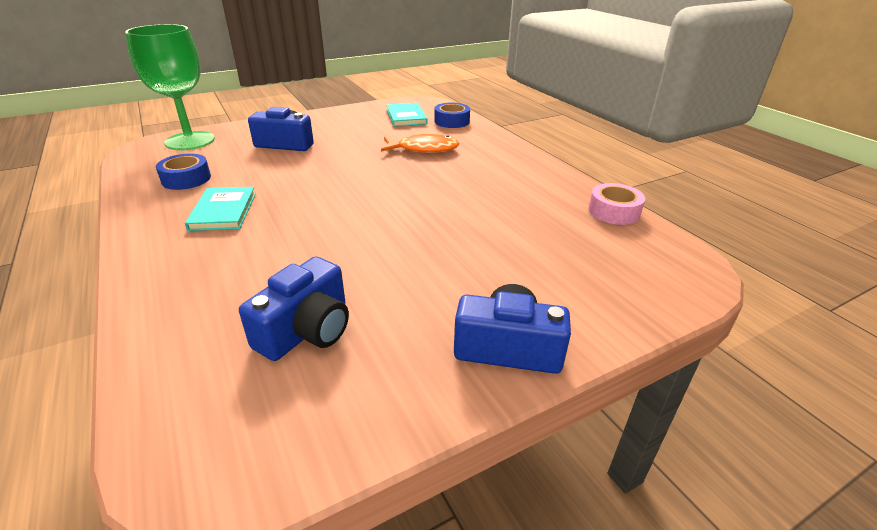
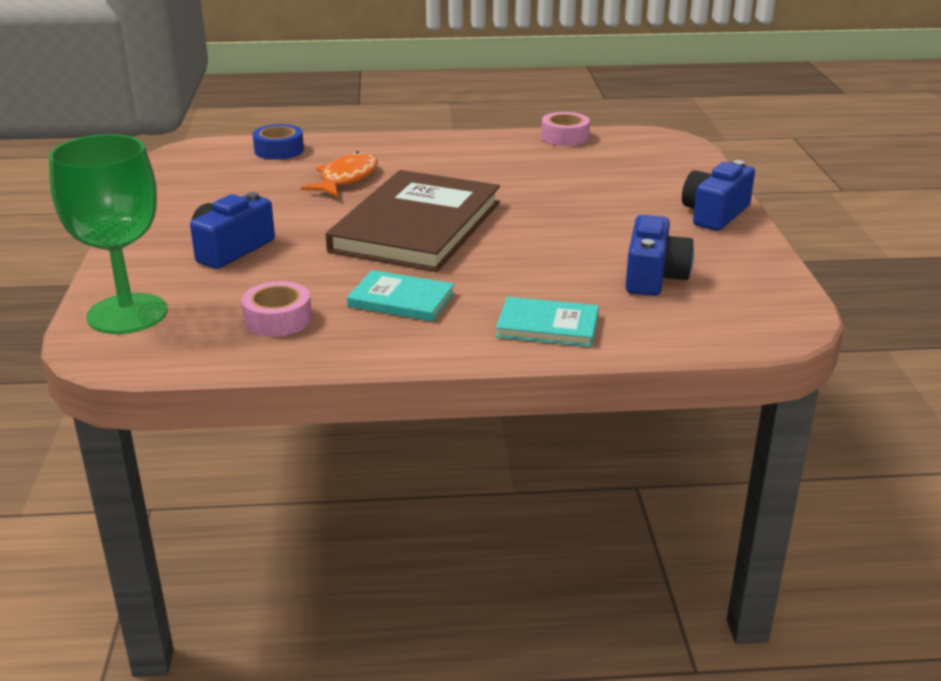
camera: 65 degrees left, 5 degrees down
blue tape [156,153,211,190] -> pink tape [241,281,312,337]
blue camera [239,257,349,361] -> blue camera turned 45 degrees clockwise [626,215,694,296]
turquoise book [386,103,428,127] -> turquoise book moved to [496,297,599,347]
none -> brown book [326,170,500,272]

